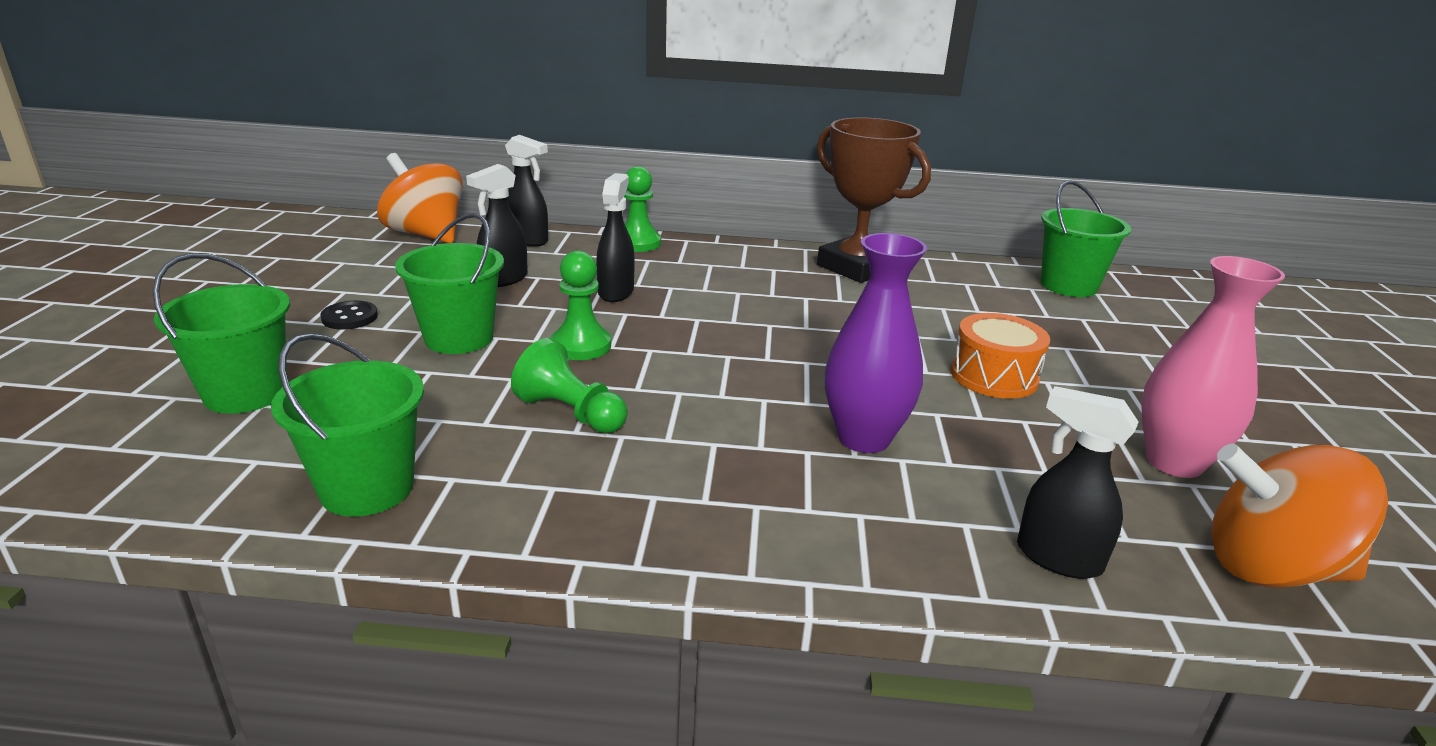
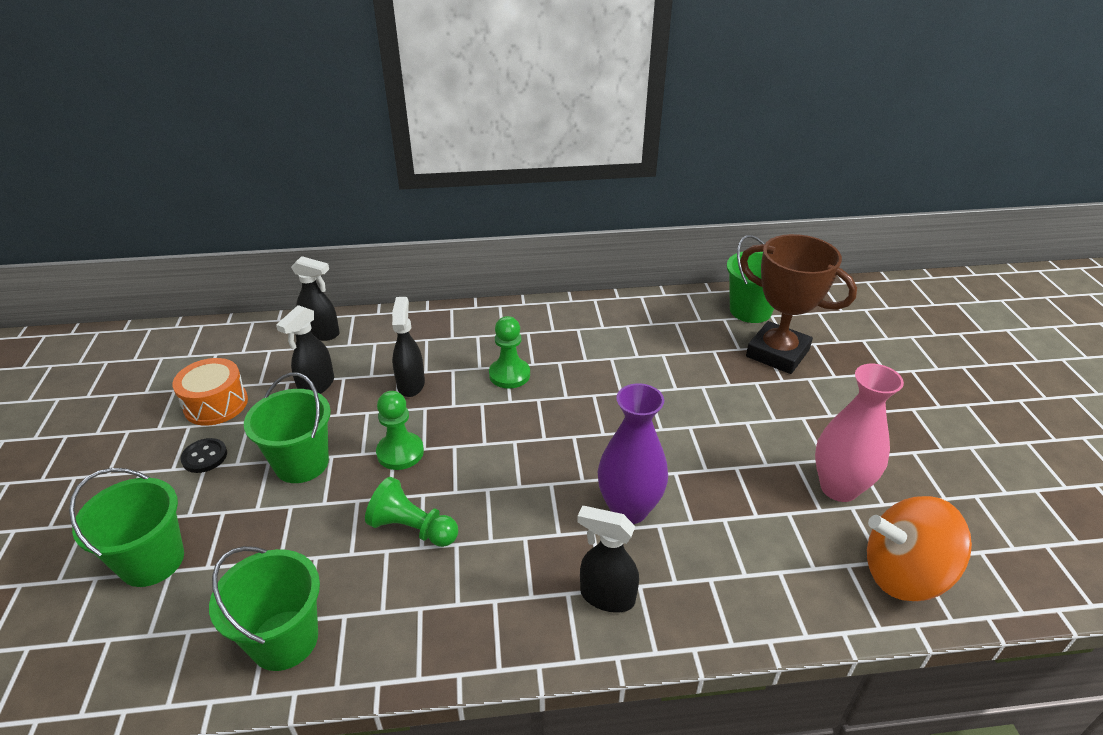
camera: 10 degrees left, 10 degrees up
orange spinning top [377,153,463,243] -> none
green pawn [624,166,661,252] -> green pawn moved to [489,316,530,389]
brown trophy [817,117,931,283] -> brown trophy moved to [740,234,857,374]
orange drum [951,313,1050,399] -> orange drum moved to [172,358,248,426]
black spray bottle [1017,386,1138,579] -> black spray bottle moved to [577,506,639,613]

